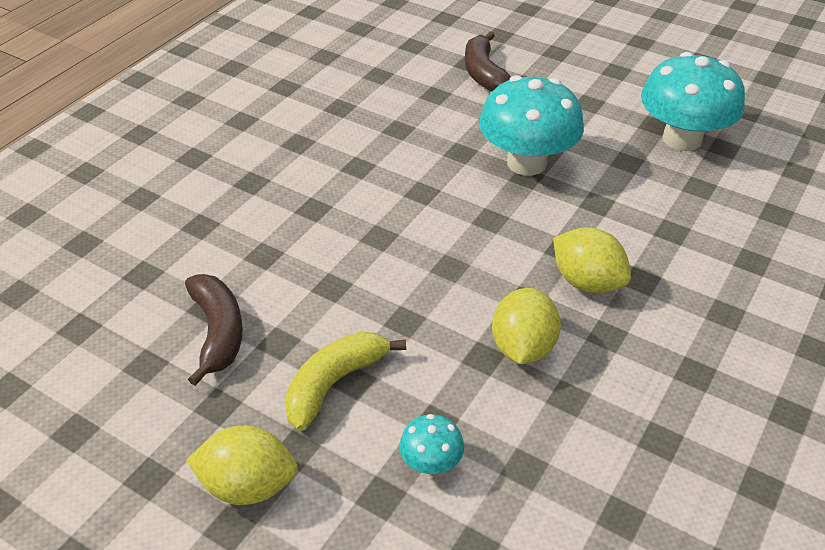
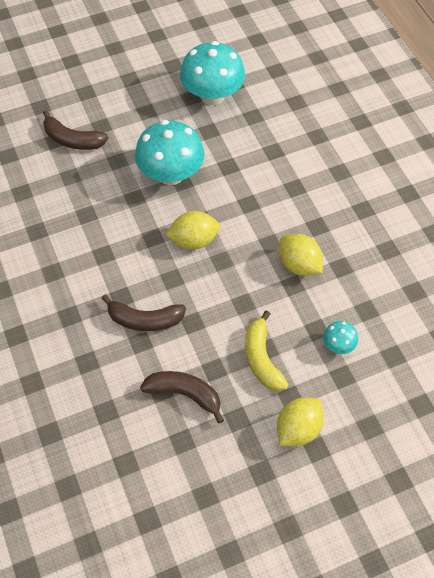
camera: 55 degrees left, 15 degrees up
yellow lemon [553,227,631,293] -> yellow lemon moved to [166,211,220,249]
none -> brown banana [102,294,186,331]

